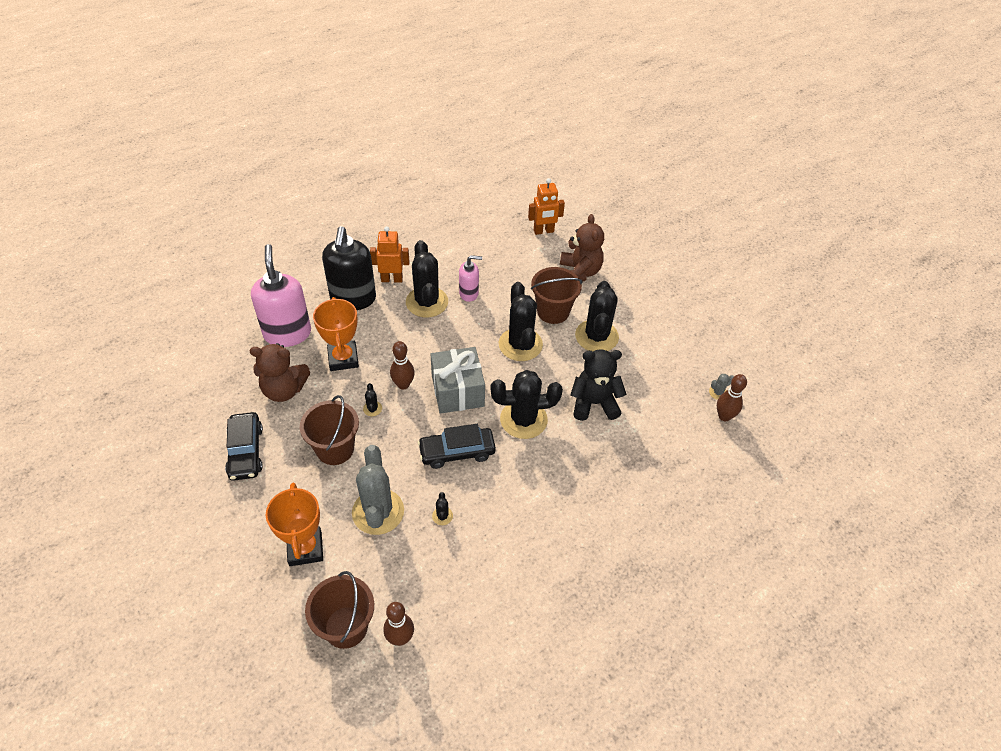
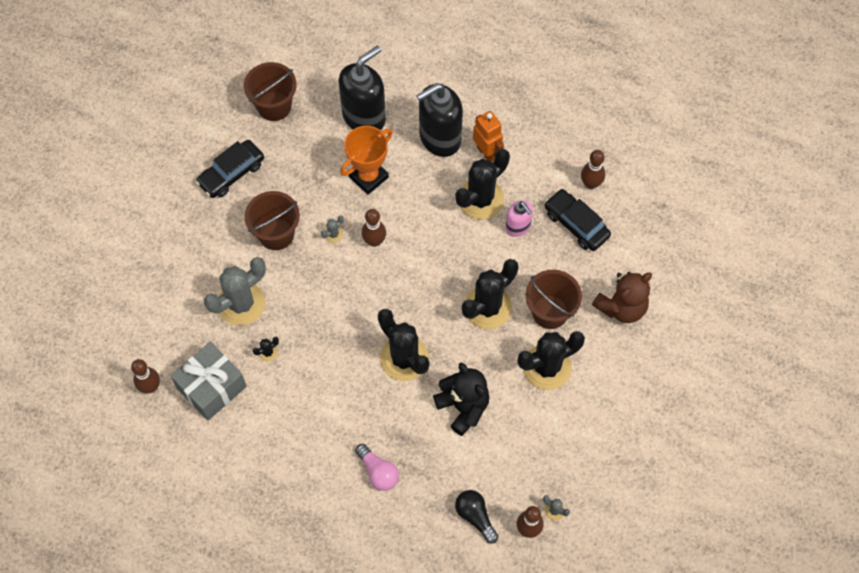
camera: 60 degrees right, 15 degrees up
brown teddy bear [250,343,310,402] -> none
pink soap dispenser [251,244,311,347] -> black soap dispenser [338,45,386,130]
orange trophy [266,483,323,566] -> none
brown bucket [305,571,374,649] -> brown bucket moved to [244,62,297,121]
black cactus [363,383,382,416] -> grey cactus [321,215,344,243]
black car [418,424,496,469] -> black car moved to [545,189,611,251]
grey gift [430,347,485,414] -> grey gift moved to [171,342,247,421]
orange robot [528,178,565,235] -> none
none -> pink light bulb [355,444,399,491]
none -> black light bulb [455,490,499,544]
none -> brown bowling pin [581,150,605,189]

